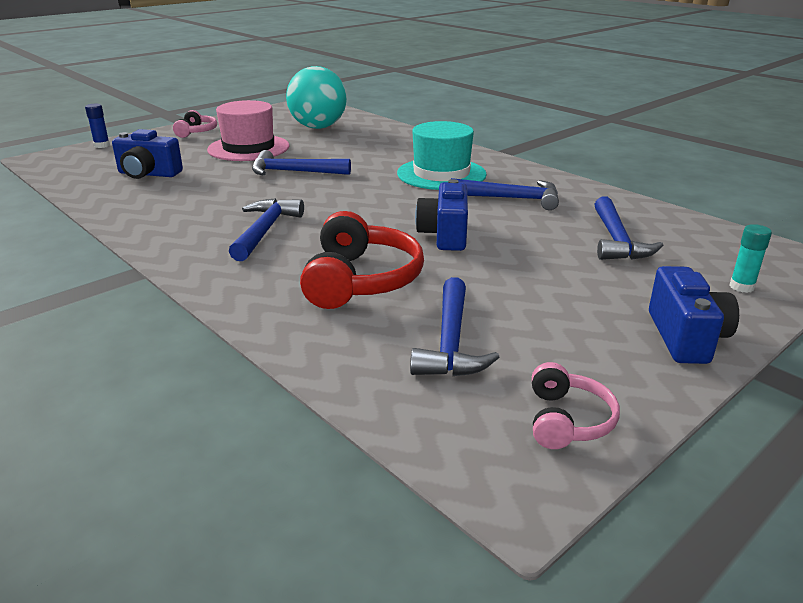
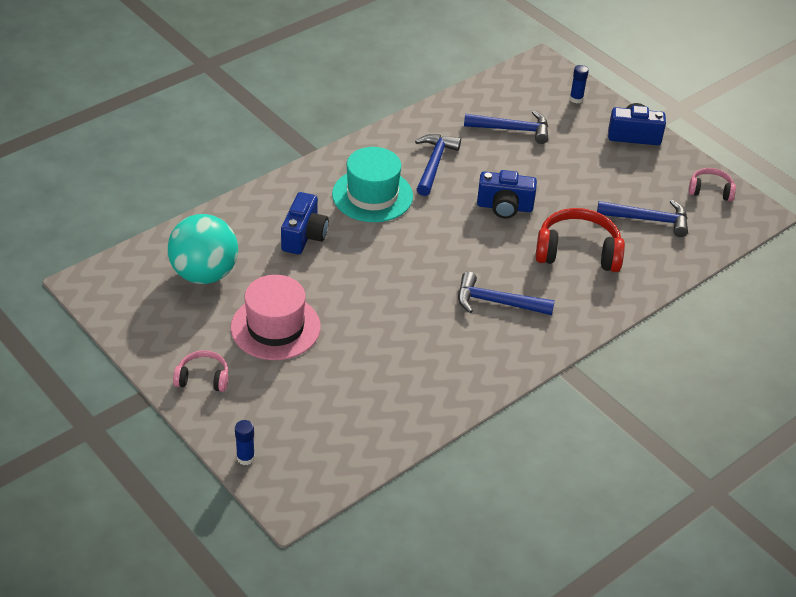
camera: 90 degrees left, 15 degrees up
blue camera [112,129,183,179] -> blue camera moved to [281,192,329,254]
blue hammer [252,150,351,175] -> none
turquoise glue stick [729,224,772,293] -> blue glue stick [570,65,589,103]

